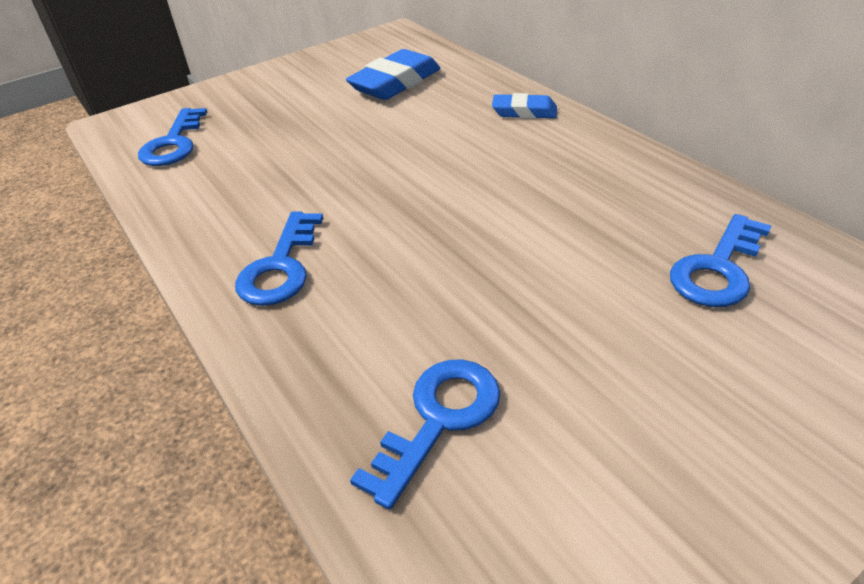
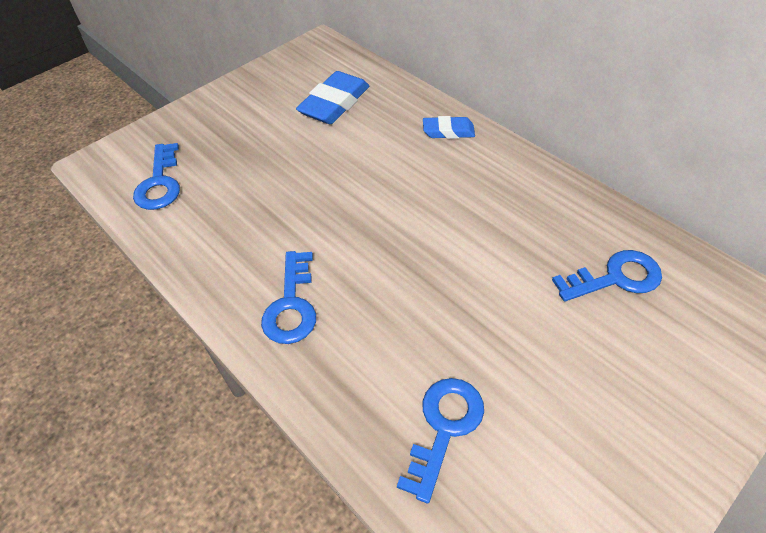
camera: 10 degrees left, 10 degrees up
blue key [670,214,771,307] -> blue key turned 135 degrees counterclockwise [552,250,662,302]

